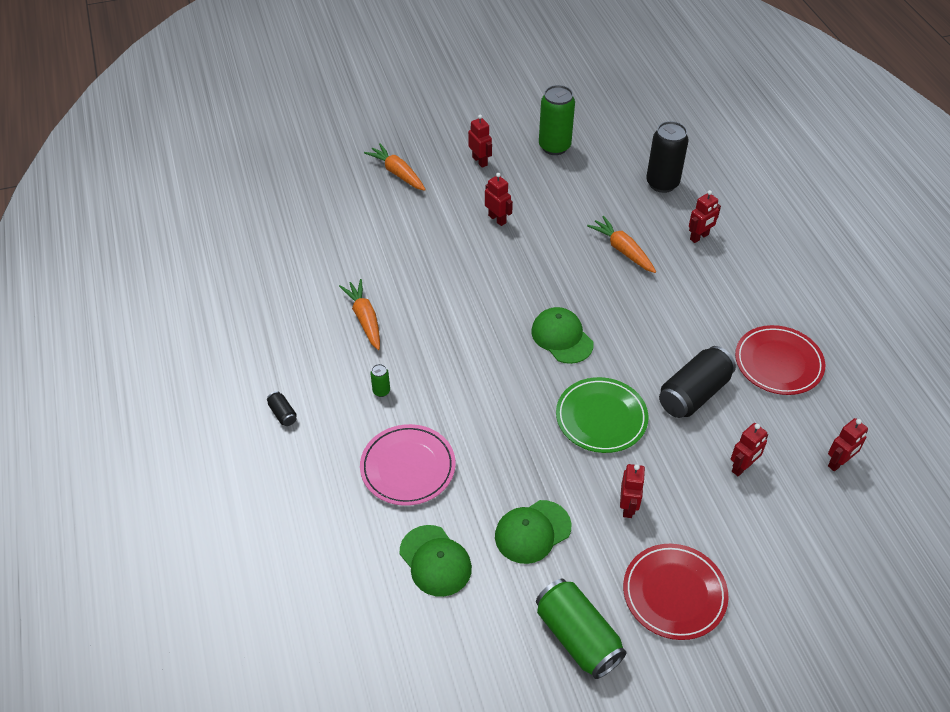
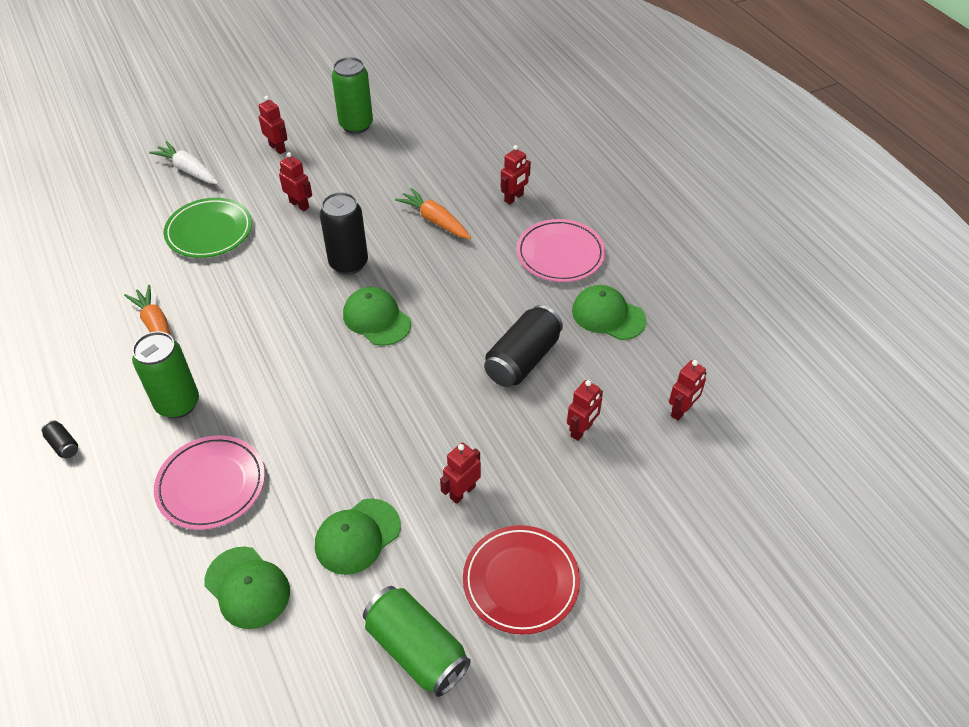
camera: 10 degrees left, 0 degrees up
orange carrot [364,143,426,191] -> white carrot [149,141,218,184]
green can [370,364,390,397] -> green can [132,331,199,418], size x2.27
green plate [556,377,649,453] -> green plate moved to [164,198,252,258]
red robot [620,464,645,518] -> red robot turned 135 degrees counterclockwise [440,443,481,504]
black can [646,121,689,193] -> black can moved to [320,192,368,275]
red plate [735,325,825,395] -> green cap [572,285,646,340]
none -> pink plate [517,219,605,282]

